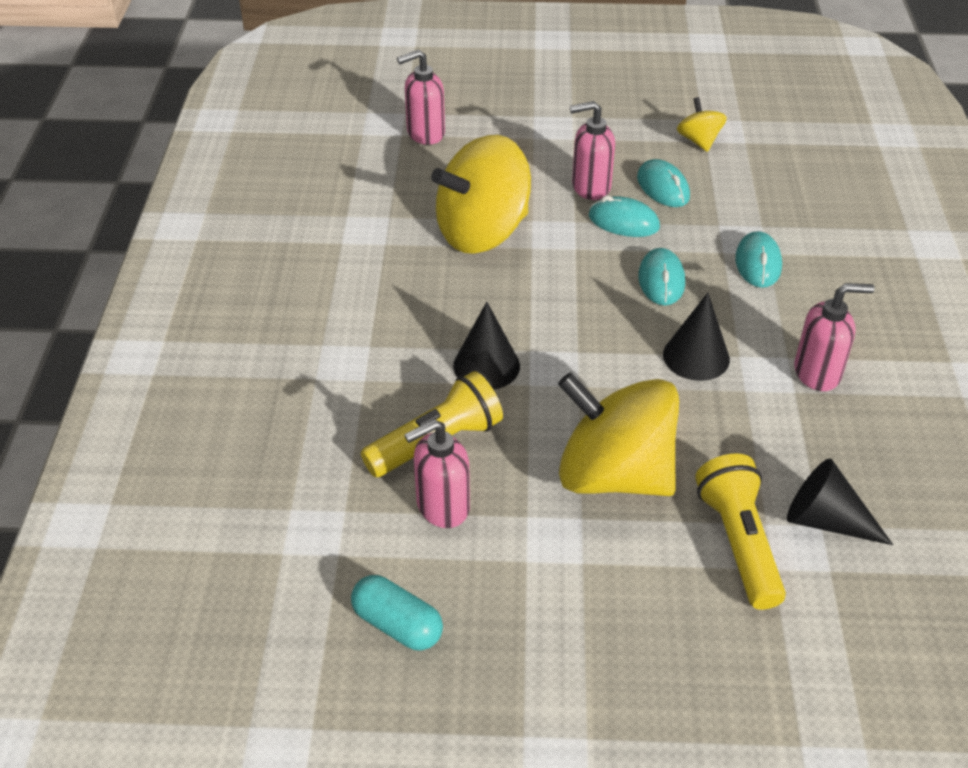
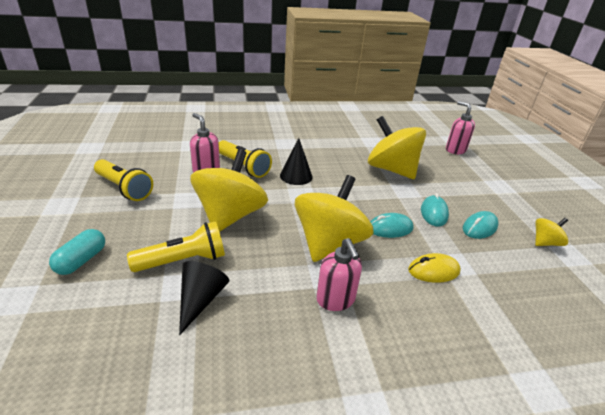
camera: 75 degrees right, 10 degrees down
turquoise capsule [351,575,443,651] -> turquoise capsule moved to [49,229,105,275]
pink soap dispenser [570,101,615,200] -> none
black cone [663,293,730,381] -> yellow spinning top [295,175,374,262]
turquoise mouse [735,231,782,288] -> yellow mouse [408,253,461,283]
none -> yellow flashlight [94,159,153,201]

